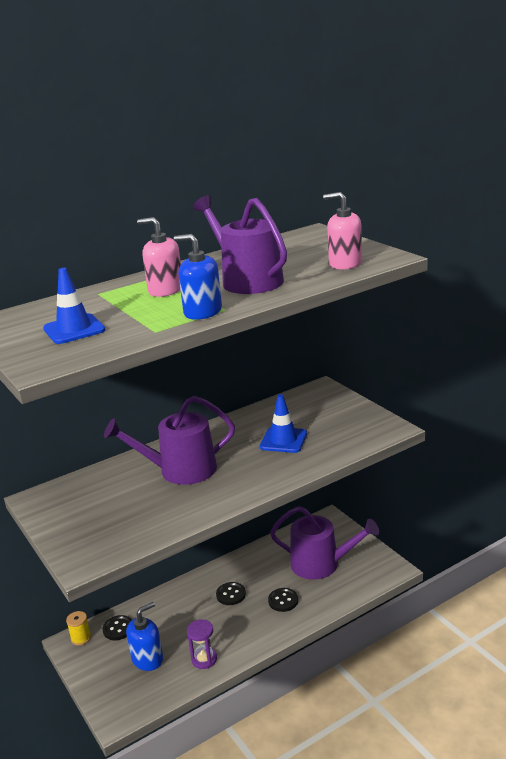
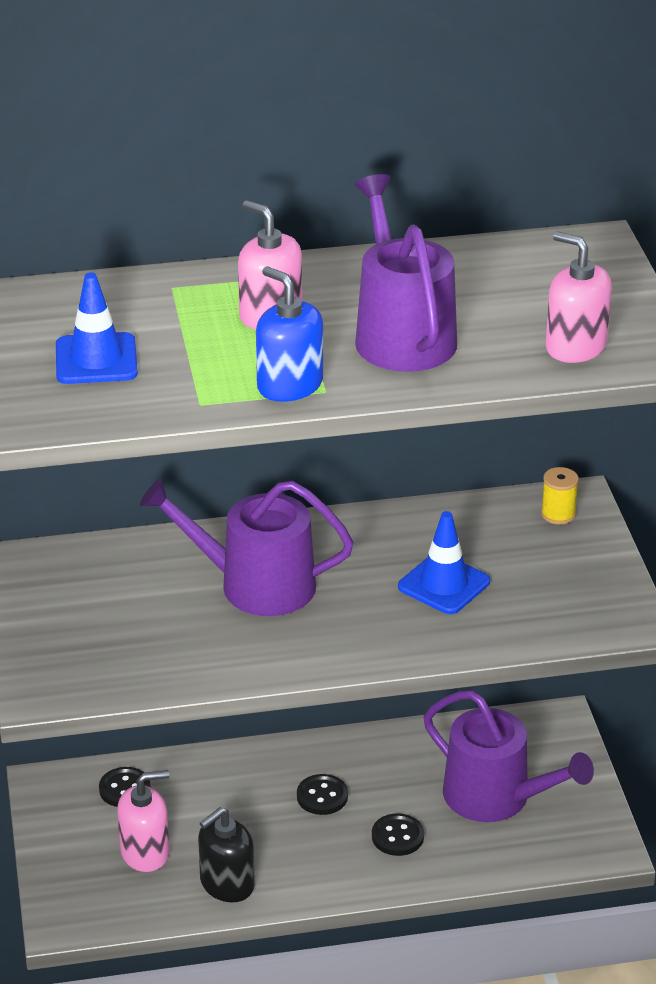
camera: 20 degrees right, 10 degrees up
yellow spool [66,611,91,646] -> yellow spool moved to [541,467,579,525]
blue soap dispenser [126,602,163,671] -> pink soap dispenser [117,770,169,872]
purple hourglass [187,619,217,669] -> black soap dispenser [198,807,255,902]

